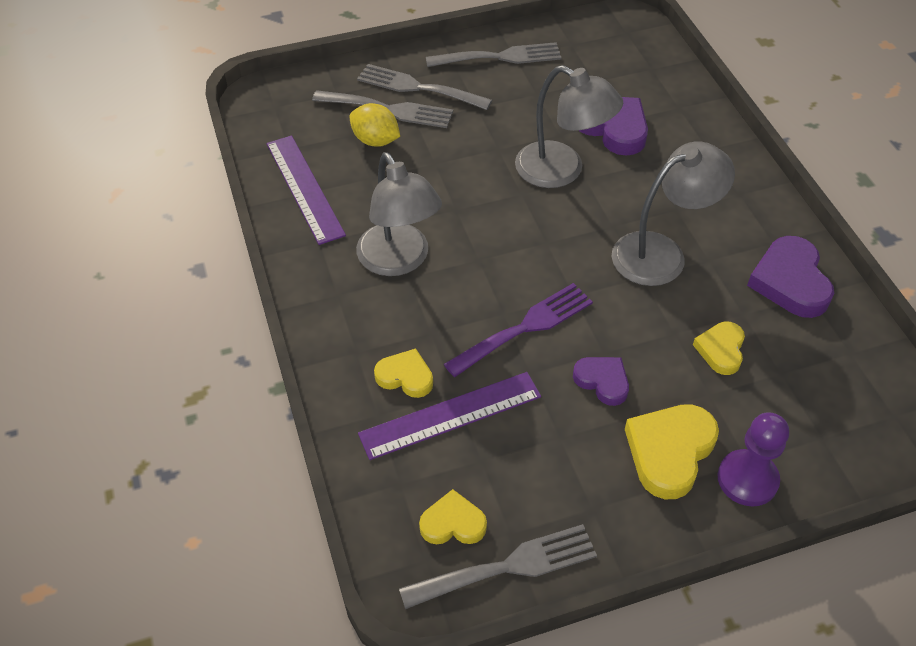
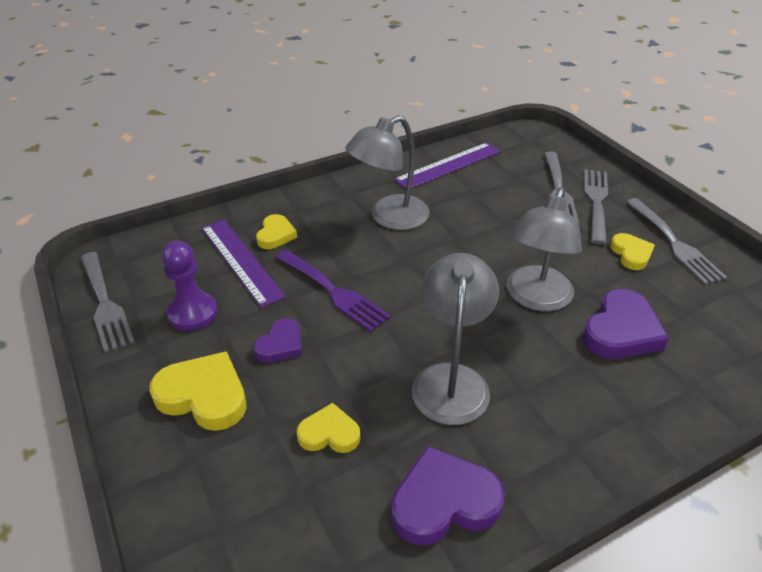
camera: 80 degrees right, 10 degrees down
yellow lemon [350,103,400,147] -> none
yellow heart [419,489,487,544] -> yellow heart moved to [610,233,655,270]
grey lamp [612,141,735,286] -> grey lamp turned 135 degrees counterclockwise [412,253,499,425]
purple pawn [718,412,789,506] -> purple pawn moved to [162,241,218,331]

